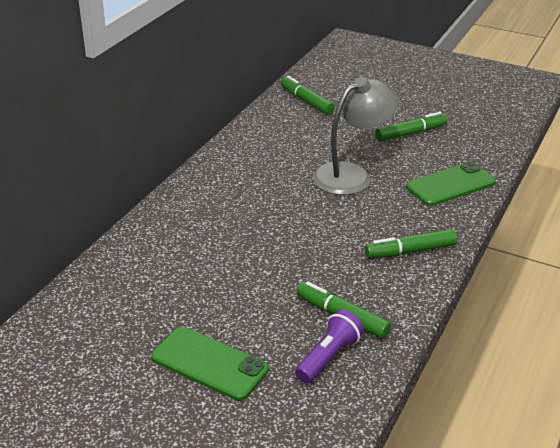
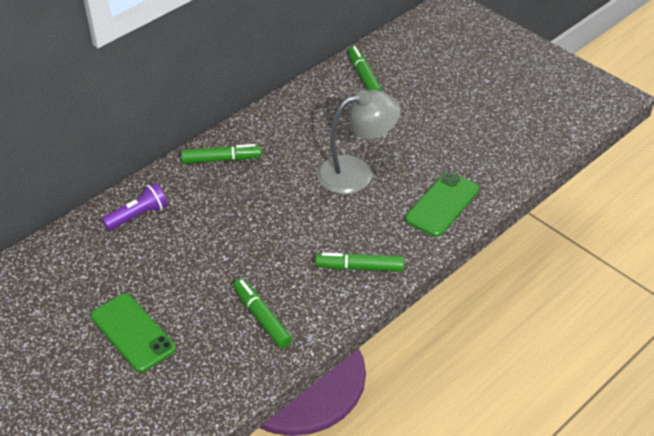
camera: 20 degrees right, 10 degrees up
purple flashlight [295,309,364,383] -> purple flashlight moved to [102,182,168,231]
green marker [375,112,447,142] -> green marker moved to [181,144,262,164]
green phone [406,162,496,206] -> green phone turned 45 degrees counterclockwise [405,172,479,237]

